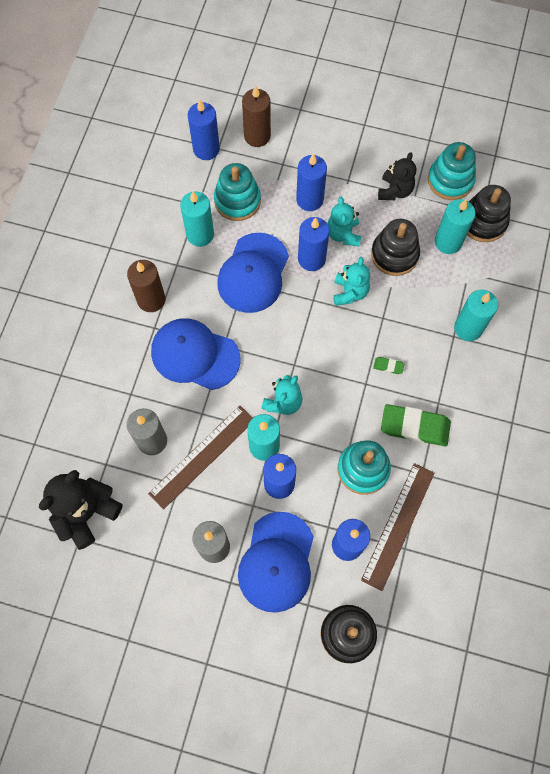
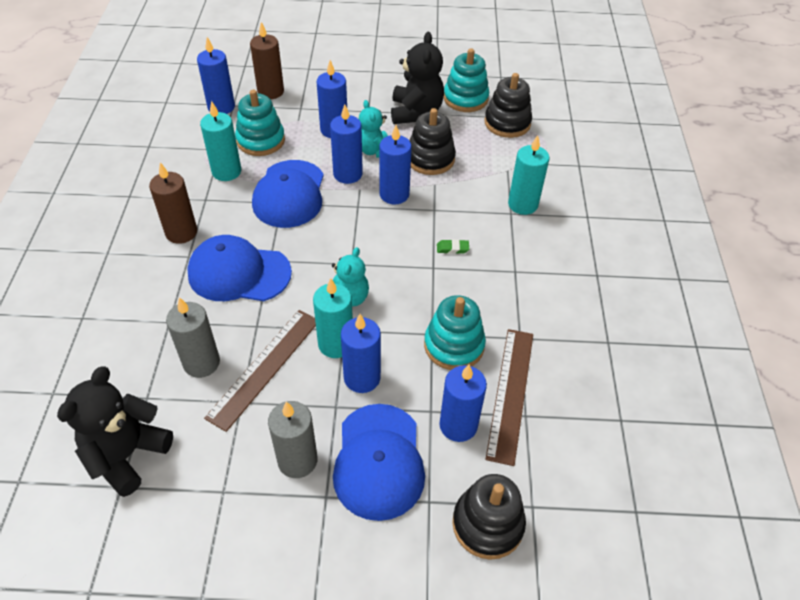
camera: 15 degrees left, 20 degrees down
turquoise teddy bear [333,257,370,306] -> blue candle [379,125,412,205]
black teddy bear [378,152,416,200] -> black teddy bear [391,32,444,124], size x1.55
green eraser [381,404,451,446] -> none
turquoise candle [435,199,476,254] -> none

